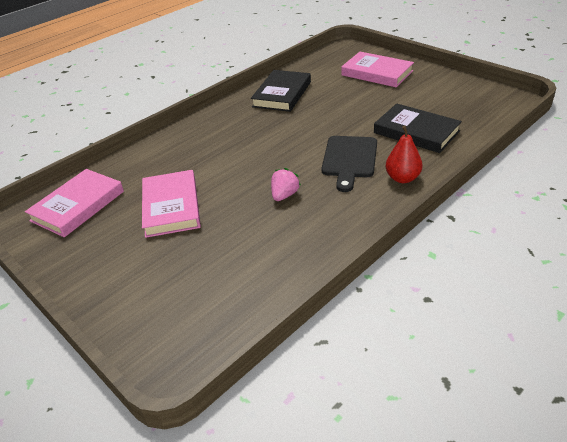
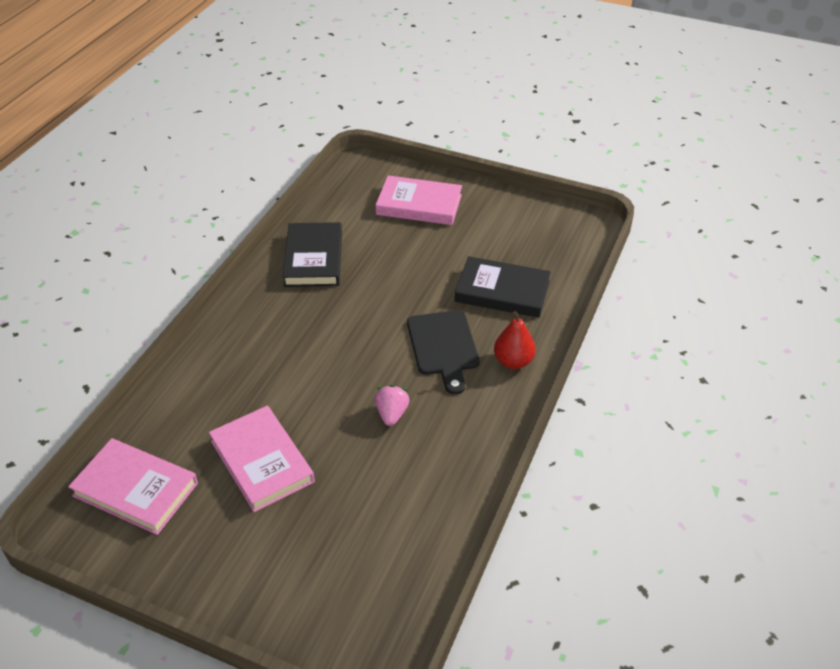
camera: 25 degrees left, 5 degrees up
pink book [25,169,124,237] -> pink book turned 75 degrees counterclockwise [68,438,198,535]

